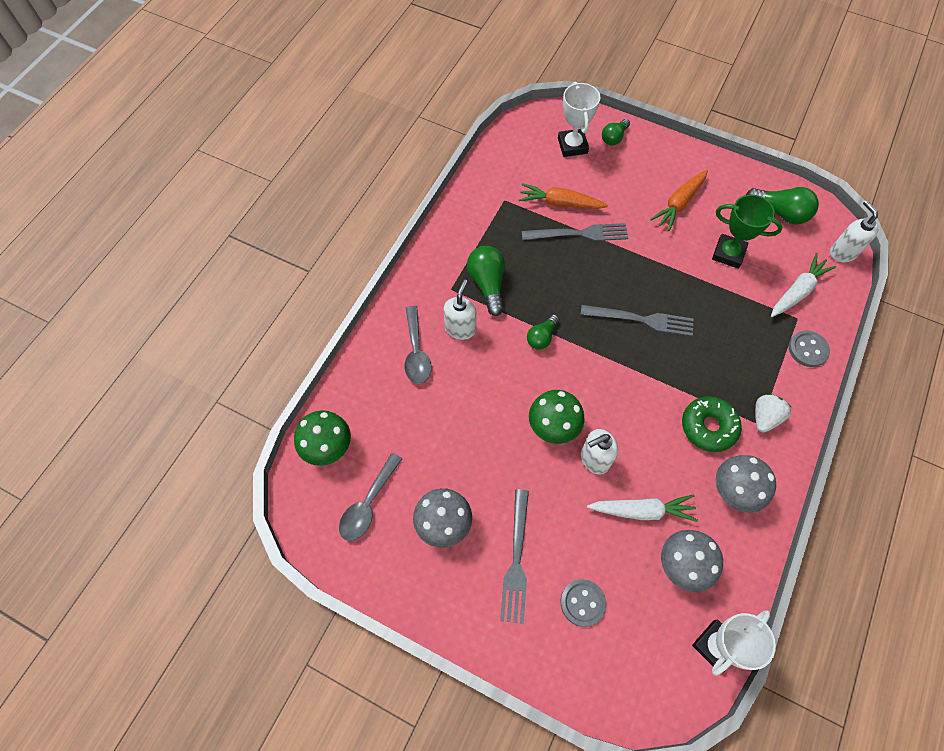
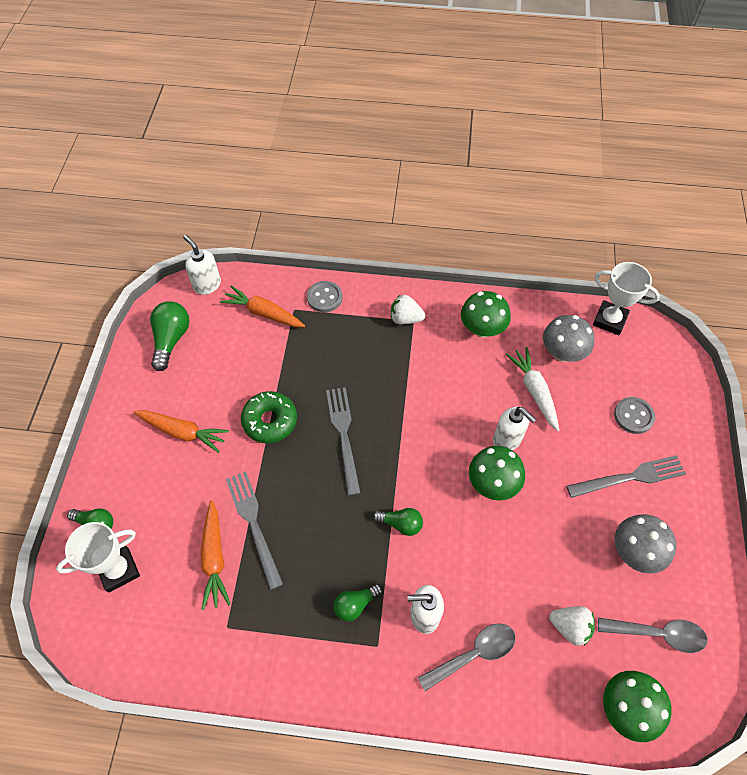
camera: 110 degrees left, 5 degrees down
green light bulb [467,246,505,316] -> green light bulb [334,584,383,622], size x0.63
green donut [682,396,742,452] -> green donut moved to [241,391,297,443]
green trophy [712,194,783,269] -> none
grey mushroom [716,455,776,512] -> green mushroom [461,291,511,337]
white carrot [771,253,836,317] -> orange carrot [220,285,305,327]
white soap dispenser [830,200,878,262] -> white soap dispenser turned 90 degrees clockwise [183,235,221,295]
none -> white strawberry [549,606,595,646]

